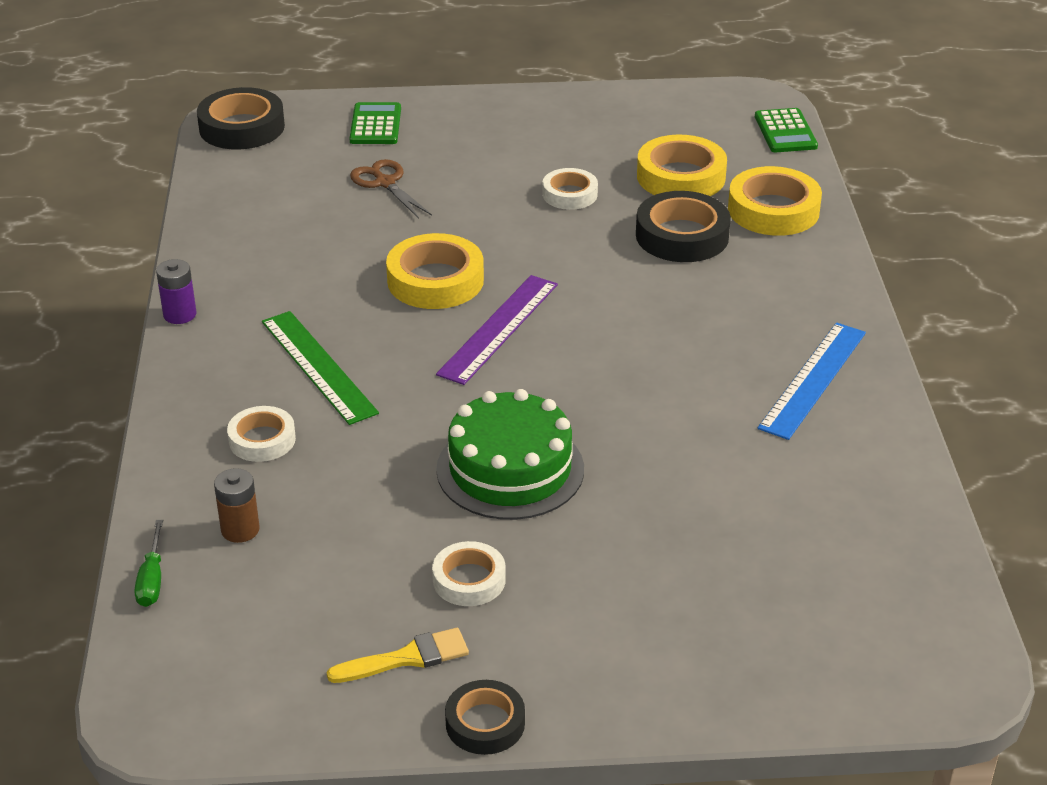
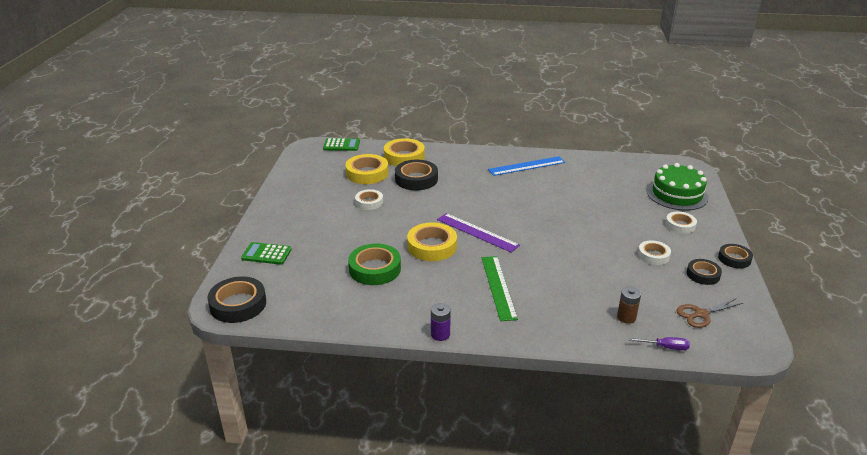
camera: 80 degrees left, 5 degrees down
green screwdriver [135,520,163,607] -> purple screwdriver [628,337,690,350]
white tape [227,406,296,462] -> white tape moved to [665,212,697,234]
green ruler [262,311,379,425] -> green ruler turned 75 degrees counterclockwise [482,256,518,321]
yellow brush [327,628,469,683] -> black tape [687,259,722,285]
brown scissors [350,159,432,218] -> brown scissors moved to [677,298,743,328]
green cake [436,389,584,520] -> green cake moved to [647,163,709,210]
blue ruler [758,323,866,440] -> blue ruler turned 60 degrees counterclockwise [488,156,565,176]
none -> green tape [348,244,401,285]

